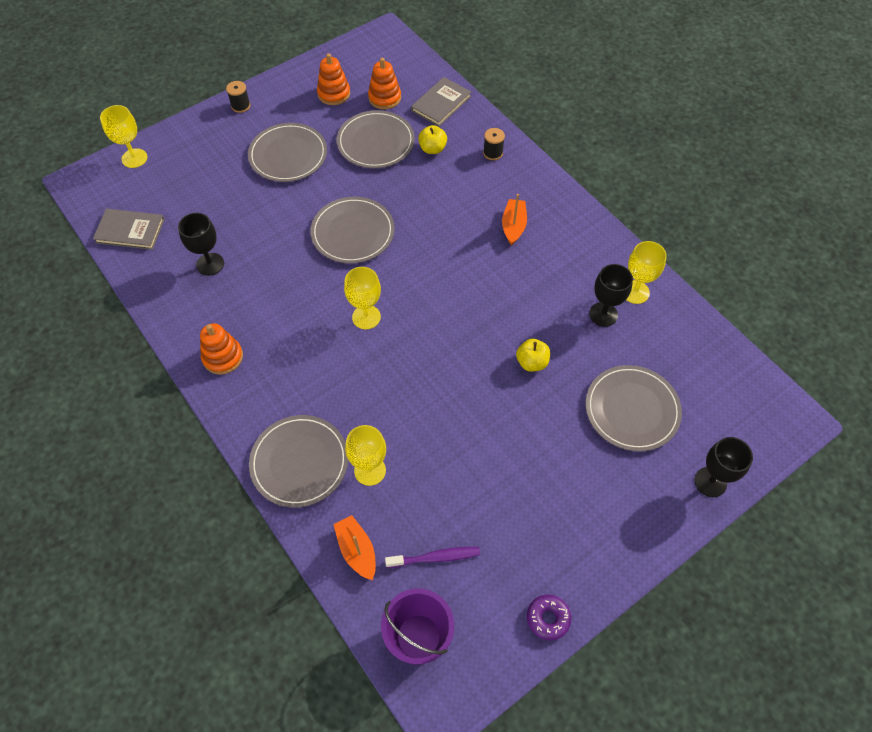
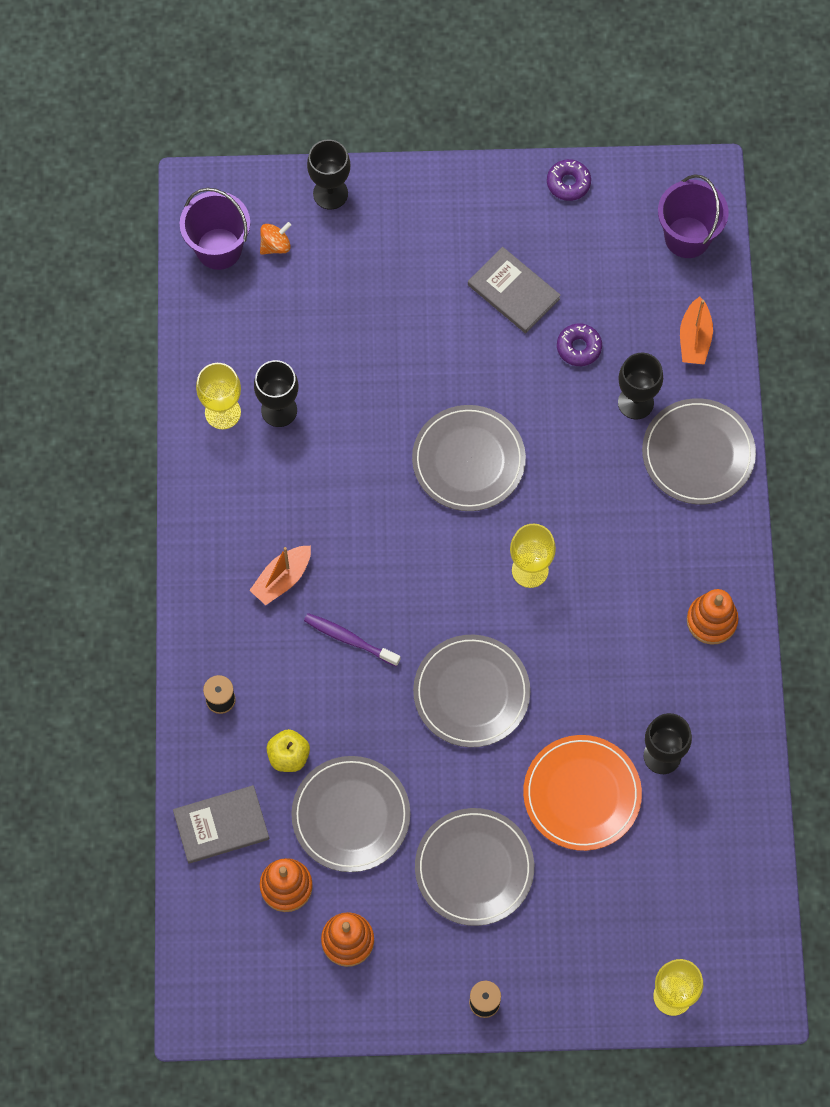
camera: 145 degrees left, 10 degrees up
grey book [93,209,165,250] -> grey book moved to [468,247,561,333]
yellow goblet [345,425,386,486] -> black goblet [618,353,663,420]
purple toothbrush [385,547,480,568] -> purple toothbrush moved to [304,613,401,667]
yellow apple [516,339,550,372] -> none
grey plate [586,365,682,451] -> grey plate moved to [412,405,526,511]
none -> purple bucket [180,188,250,270]
none -> orange spinning top [260,222,291,255]
none -> orange plate [523,735,642,851]
none -> purple donut [557,323,602,366]

